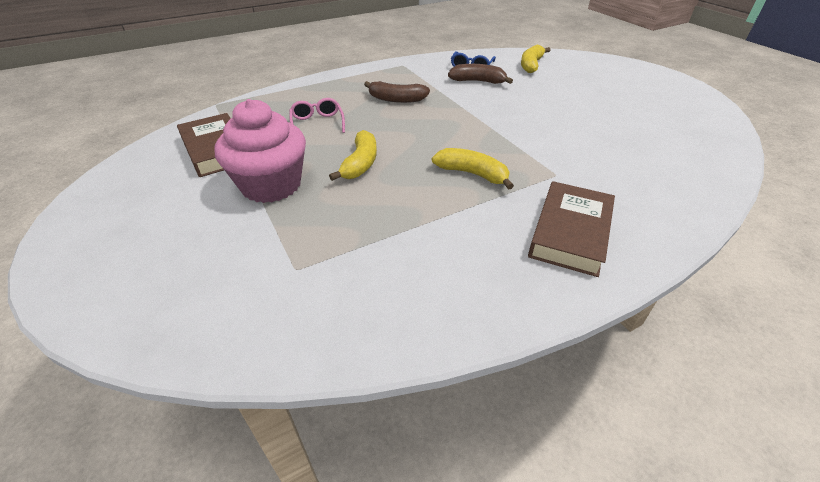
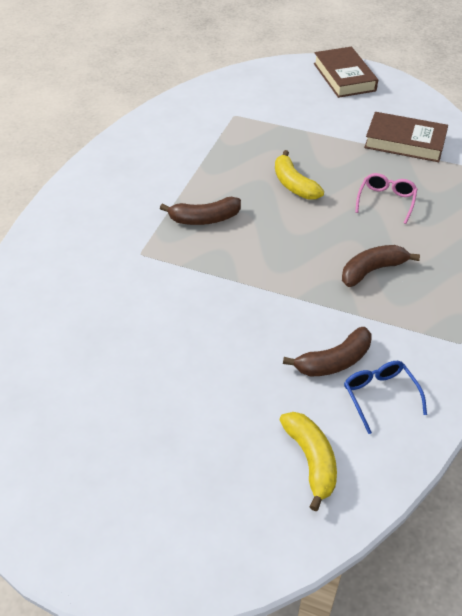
camera: 140 degrees right, 5 degrees up
pink cupcake [215,99,306,203] -> none
pink glasses [290,98,345,133] -> pink glasses turned 105 degrees counterclockwise [355,173,417,224]
yellow banana [432,148,514,190] -> brown banana [160,197,241,225]
brown book [528,181,615,277] -> brown book moved to [314,47,378,98]

